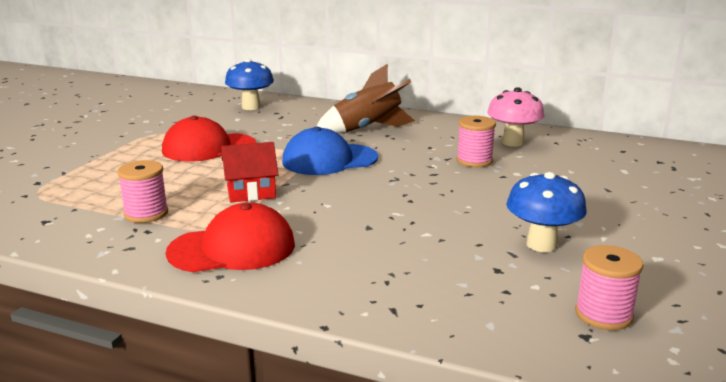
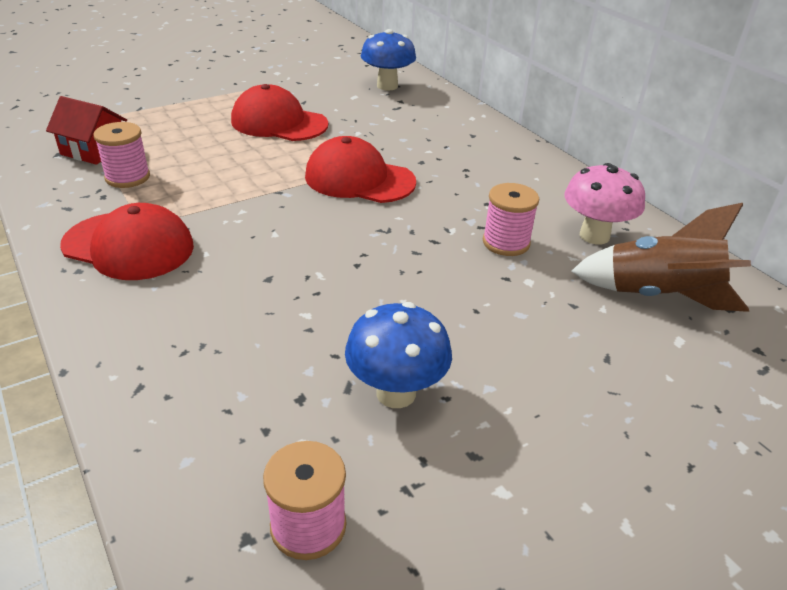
camera: 35 degrees right, 15 degrees up
red house [221,142,279,202] -> red house moved to [46,96,127,165]
blue cap [282,127,378,175] -> red cap [305,136,416,203]
brown rocket [316,64,415,133] -> brown rocket moved to [571,203,751,312]

